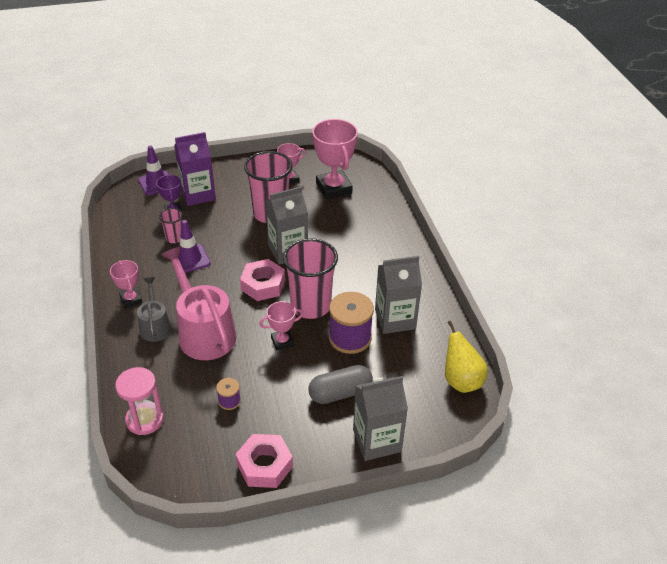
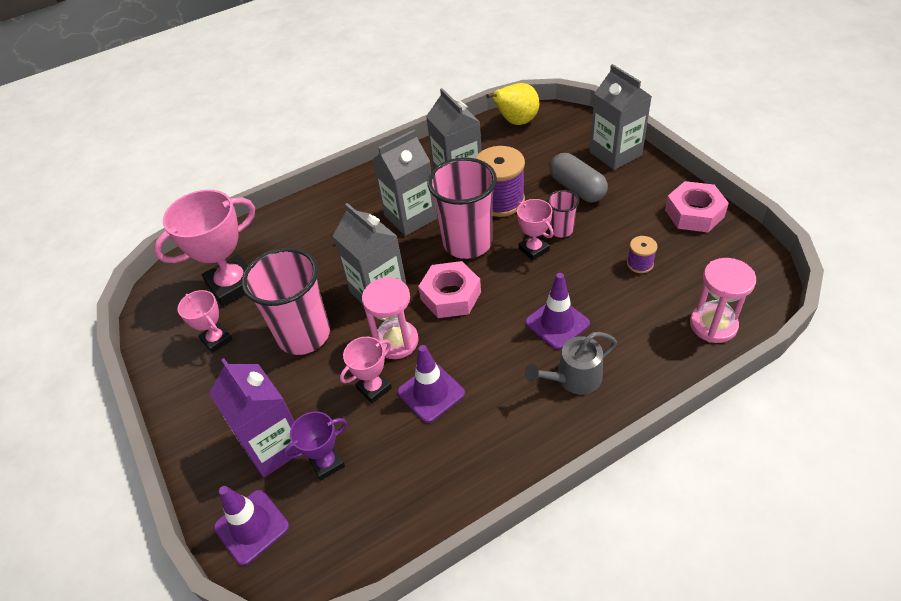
camera: 100 degrees left, 5 degrees up
pink trophy [110,260,142,308] -> pink trophy moved to [340,337,392,403]
pink cup [159,208,183,243] -> pink cup moved to [547,190,579,237]
pink watering can [161,247,236,360] -> purple traffic cone [525,273,590,349]
none -> pink hourglass [362,277,419,359]
none -> grey carton [372,129,437,236]

